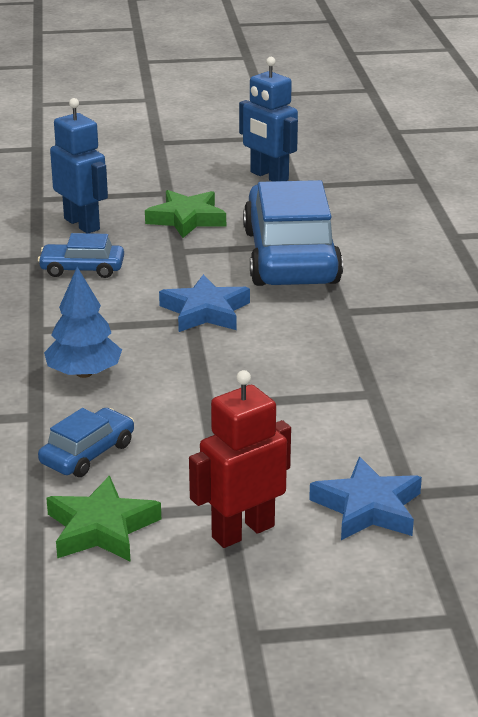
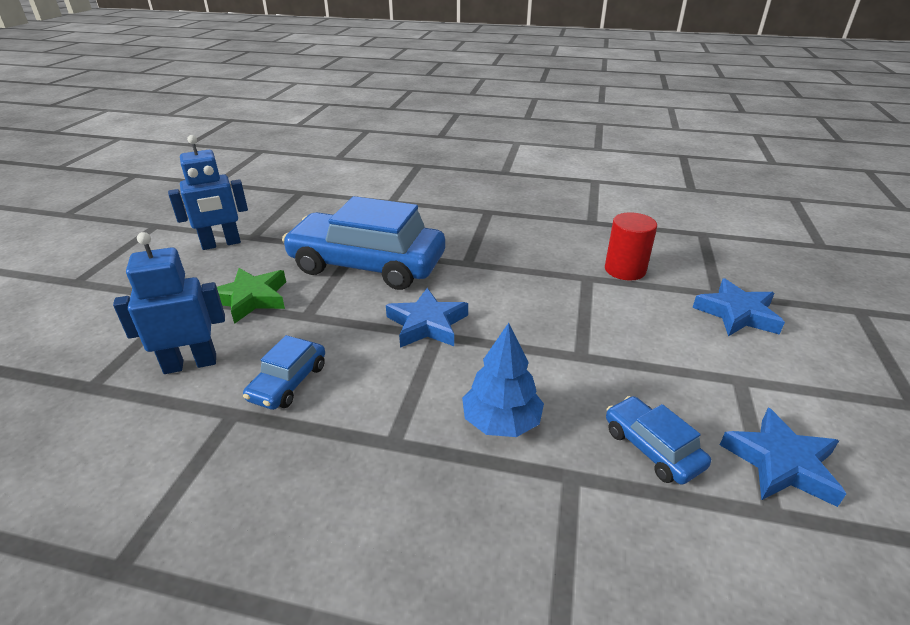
camera: 70 degrees left, 5 degrees up
green star [46,476,161,562] -> blue star [720,407,846,507]
red robot [189,370,291,548] -> none
none -> red cylinder [605,212,657,281]

